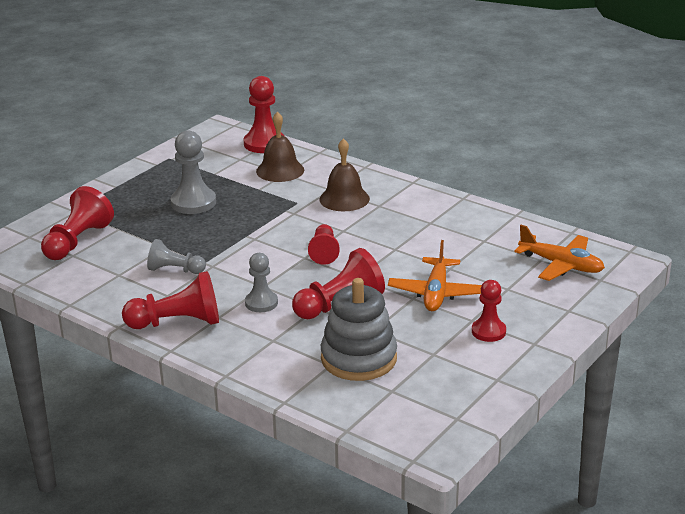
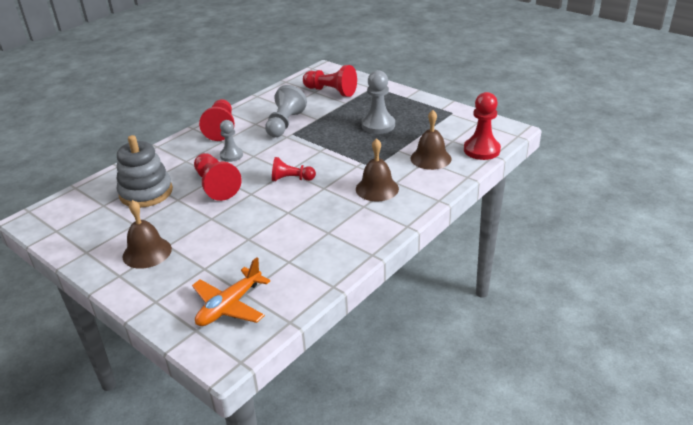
camera: 95 degrees right, 5 degrees up
grey pawn [147,239,206,274] -> grey pawn [265,85,307,137], size x1.56
orange plane [388,240,482,311] -> none
red pawn [472,280,506,342] -> brown bell [123,200,172,269]

